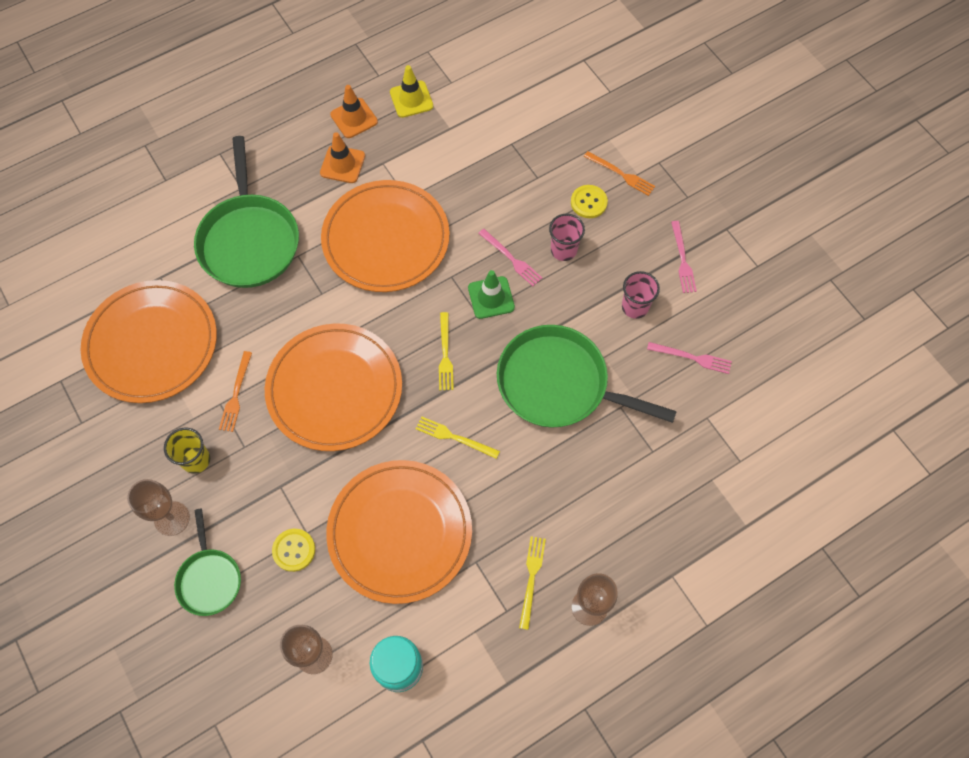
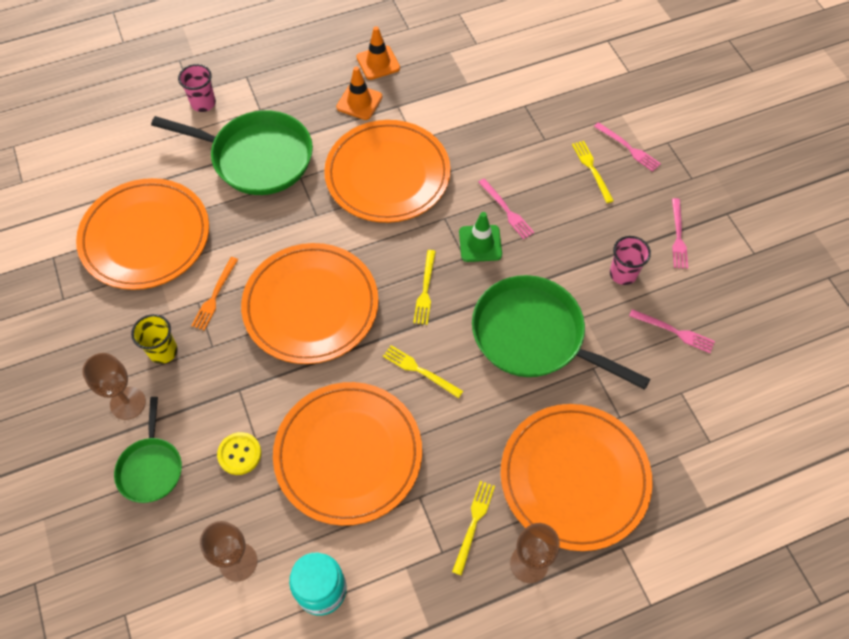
camera: 10 degrees right, 5 degrees down
green pan [194,136,299,288] -> green pan turned 75 degrees counterclockwise [151,110,313,195]
yellow traffic cone [390,65,433,118] -> none
pink cup [549,214,585,261] -> pink cup moved to [178,64,216,112]
yellow button [571,185,608,218] -> yellow fork [572,141,614,203]
orange fork [584,151,655,196] -> pink fork [594,122,661,172]
none -> orange plate [501,404,653,551]

